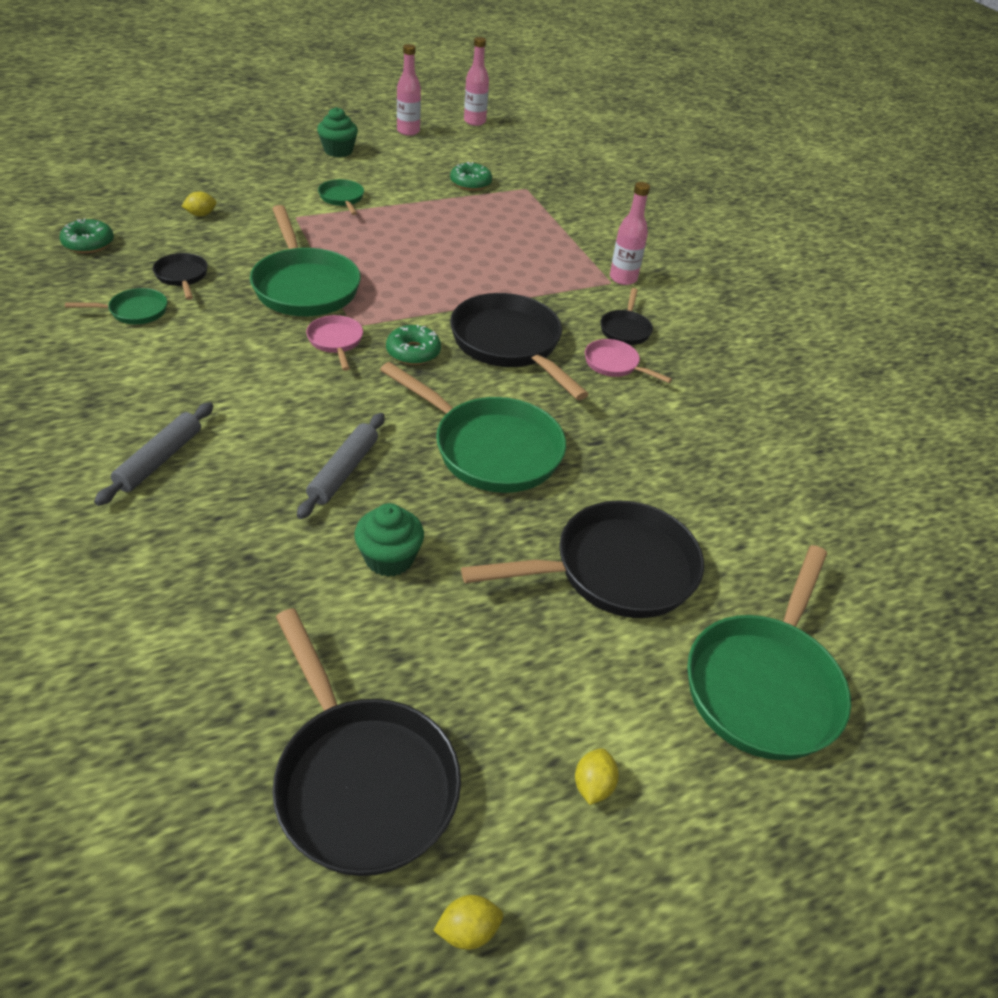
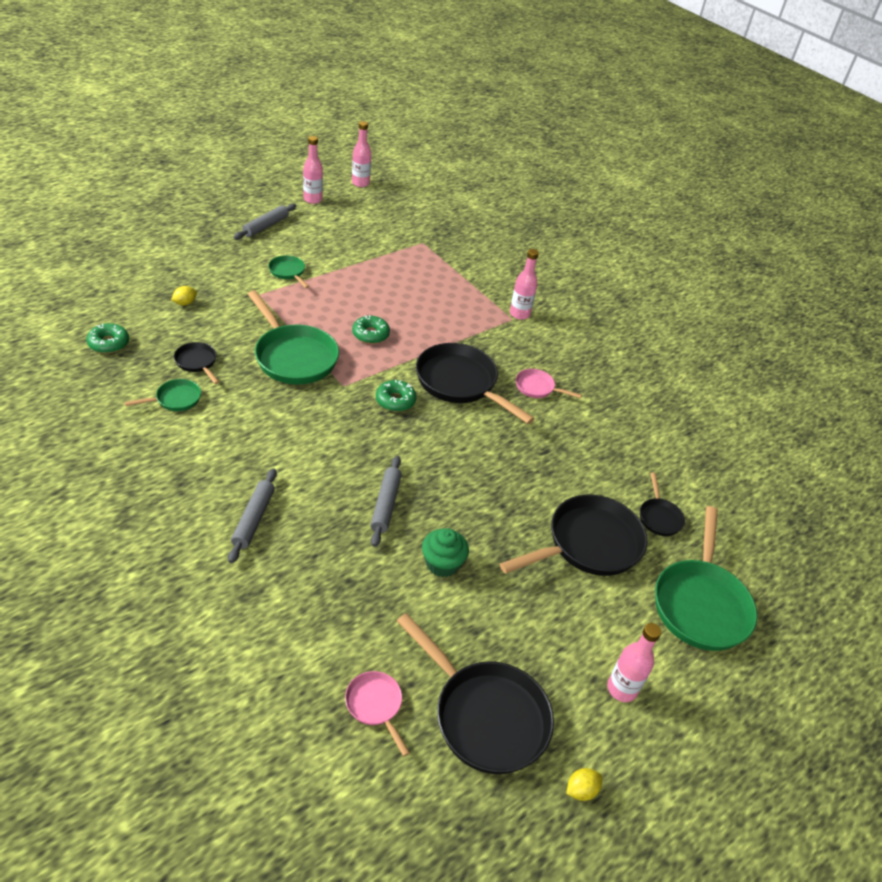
camera: 15 degrees left, 0 degrees up
pink pan [306,315,363,371] -> pink pan moved to [345,671,410,756]
green cupcake [317,107,358,157] -> grey rolling pin [234,204,296,240]
green pan [380,362,566,493] -> none
green donut [450,162,492,191] -> green donut moved to [352,315,390,344]
yellow lemon [575,748,619,805] -> pink bottle [607,623,661,702]
black pan [600,288,653,345] -> black pan moved to [640,473,685,536]

